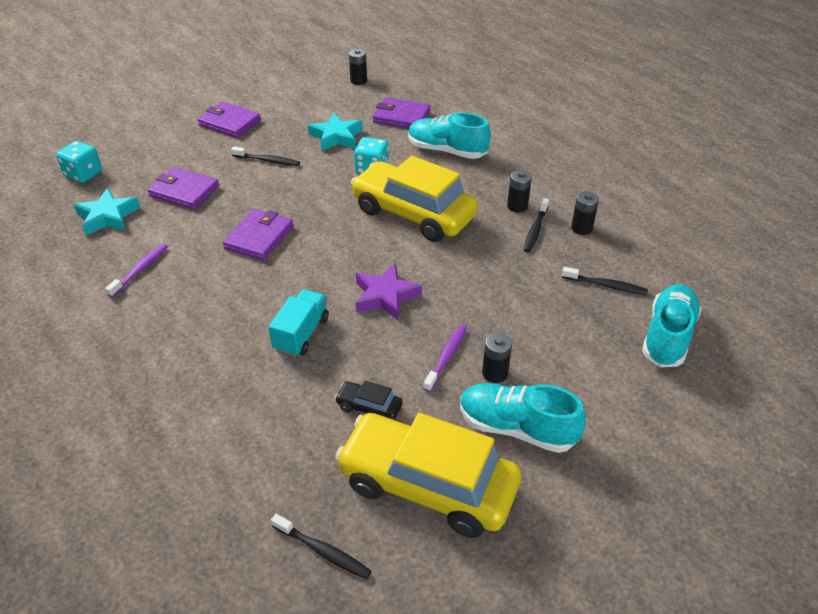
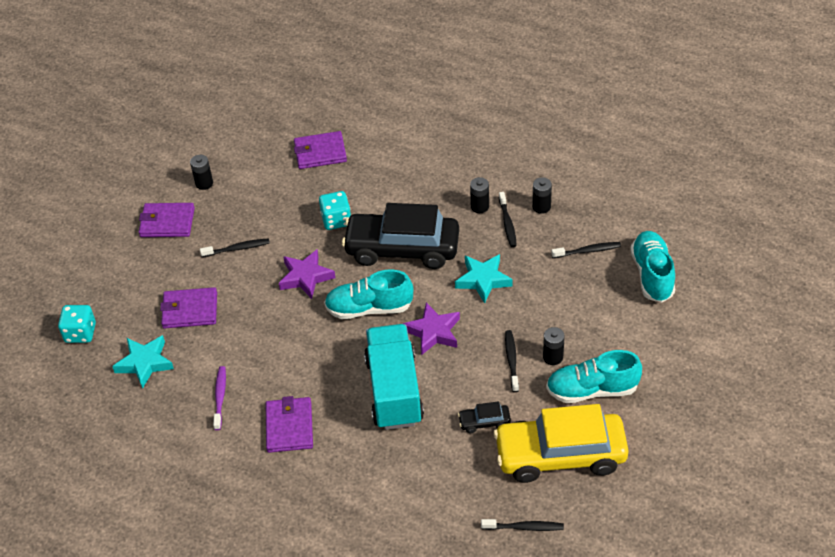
camera: 25 degrees left, 5 degrees up
purple wallet [223,209,294,261] -> purple wallet moved to [266,396,313,453]
turquoise truck [269,289,329,357] -> turquoise truck [364,324,424,430], size x1.77
turquoise star [308,113,363,151] -> turquoise star moved to [455,254,513,303]
black battery [349,49,367,85] -> black battery moved to [190,155,213,190]
yellow car [351,156,478,242] -> black car [342,203,459,269]
turquoise shoe [408,112,491,159] -> turquoise shoe moved to [324,270,413,319]
purple toothbrush [423,325,467,392] -> black toothbrush [505,330,519,392]
none -> purple star [279,250,335,299]

